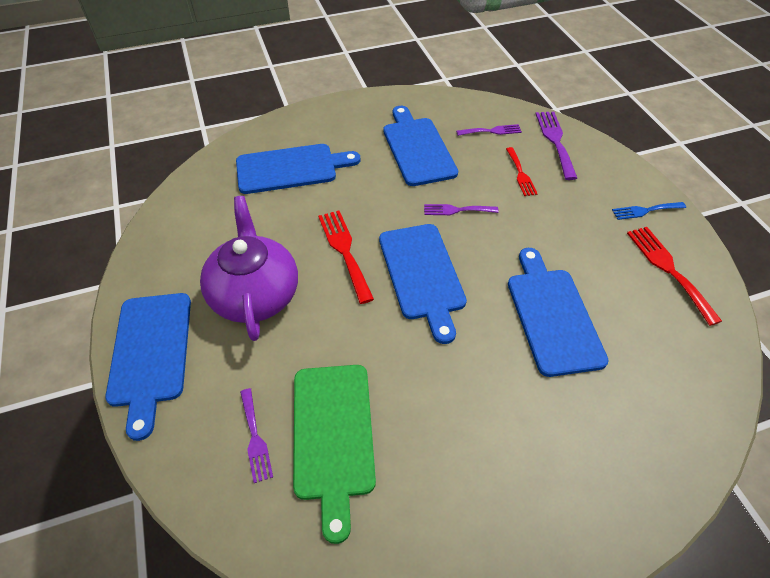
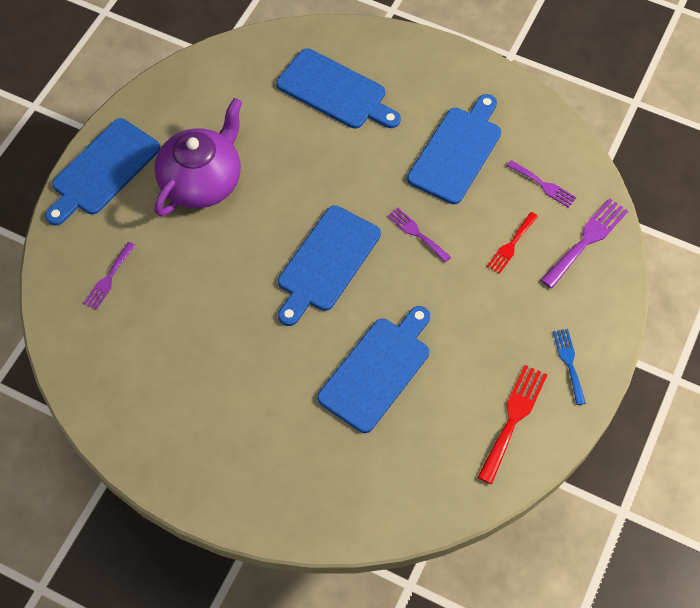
camera: 45 degrees right, 10 degrees up
green cutting board [293,365,376,544] -> none
red fork [318,210,374,304] -> none
blue fork [612,202,686,220] -> blue fork turned 45 degrees clockwise [553,329,586,405]

